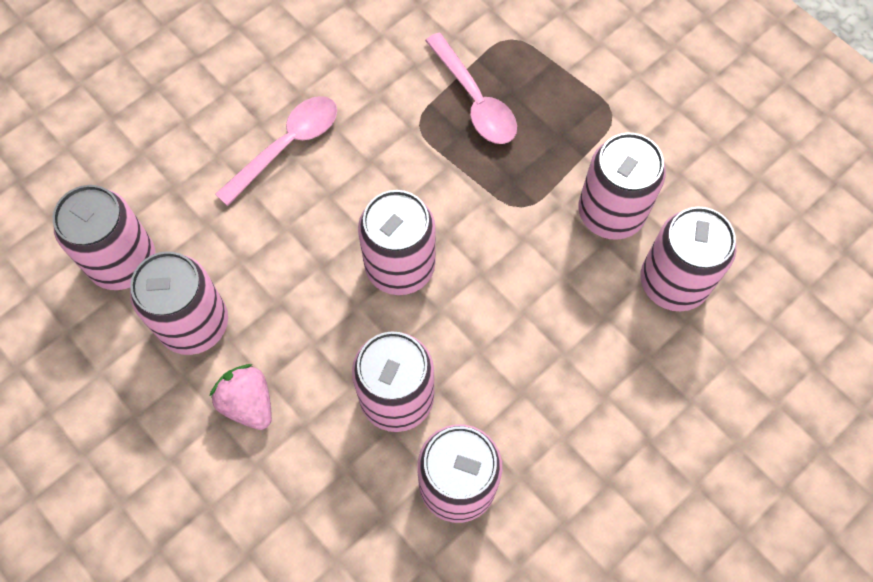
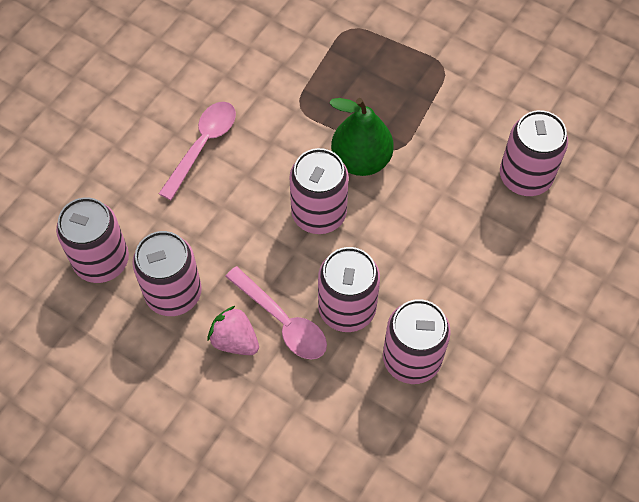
camera: 15 degrees left, 5 degrees down
pink spoon [425,33,517,144] -> pink spoon moved to [225,266,327,360]
pink can [578,133,666,240] -> none
none -> green pear [329,98,394,176]

